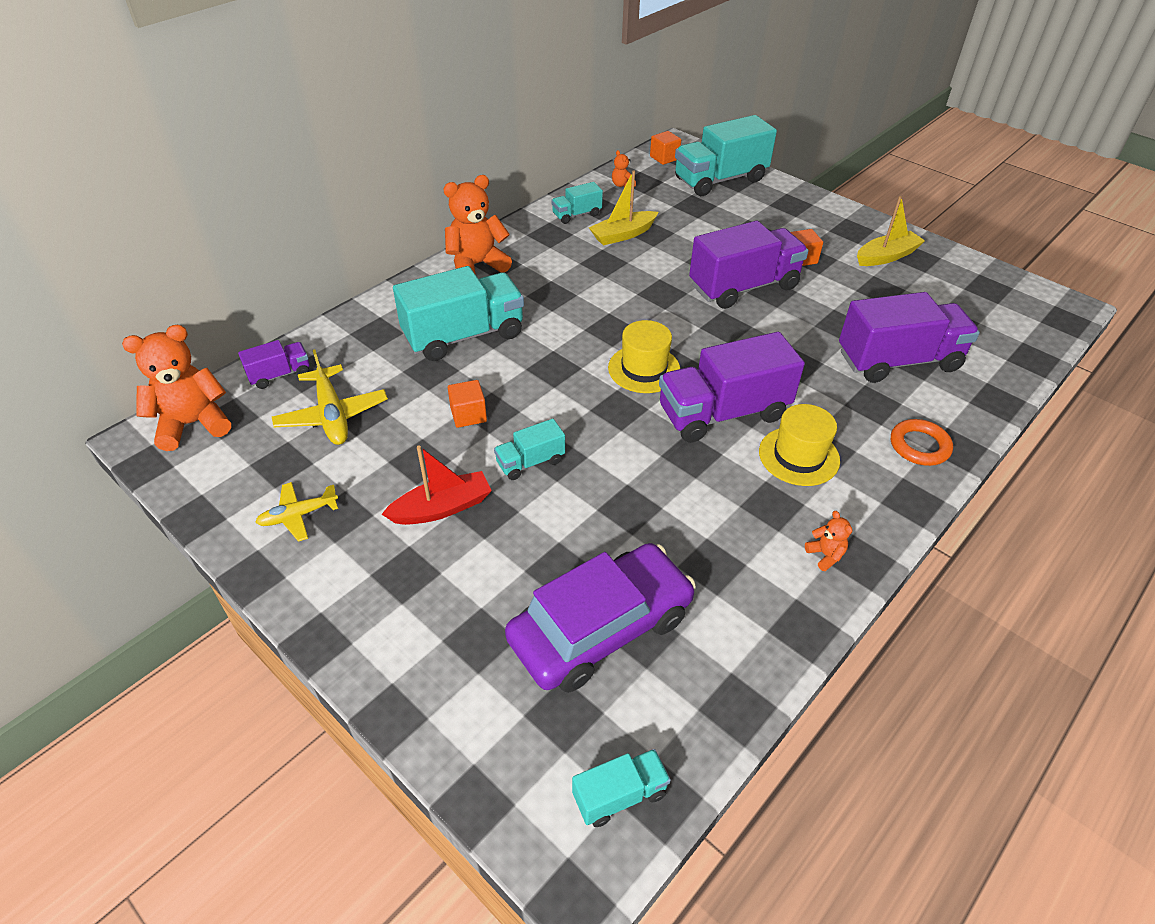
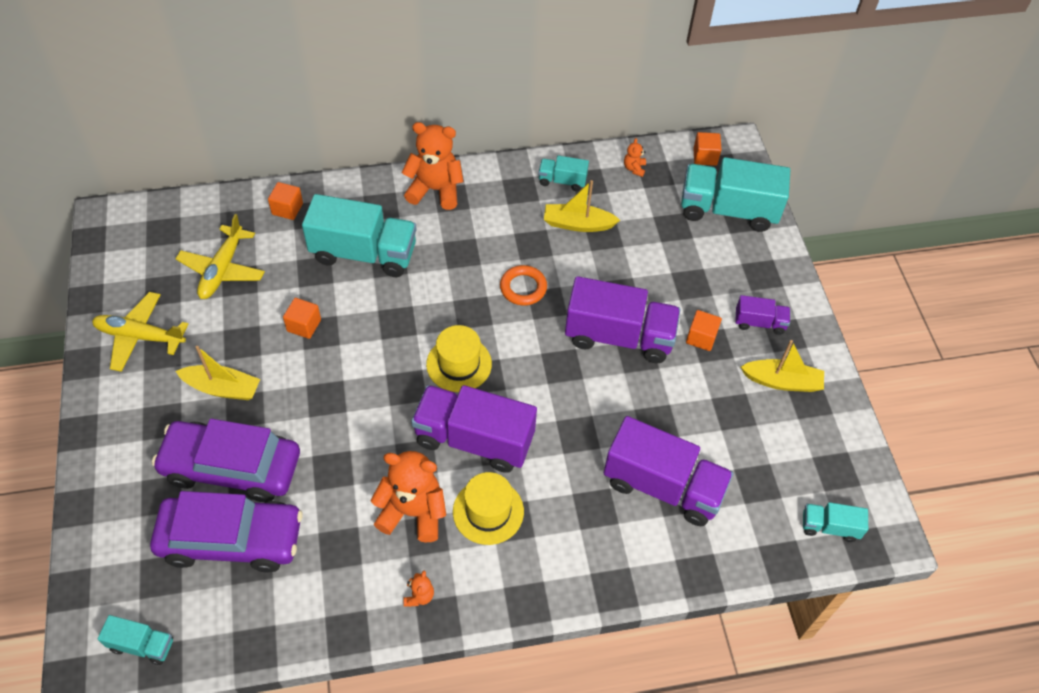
camera: 35 degrees right, 10 degrees up
orange teddy bear [122,325,231,451] -> orange teddy bear moved to [370,451,446,542]
purple truck [238,340,309,389] -> purple truck moved to [735,295,790,335]
yellow plane [255,482,338,542] -> yellow plane [92,292,188,372], size x1.59
red boat [381,445,492,525] -> yellow boat [176,346,260,400]
turquoise truck [494,419,565,480] -> turquoise truck moved to [803,502,868,542]
orange ring [891,419,953,466] -> orange ring moved to [500,265,547,306]
none -> purple car [152,419,300,502]
none -> orange cube [268,182,303,220]

